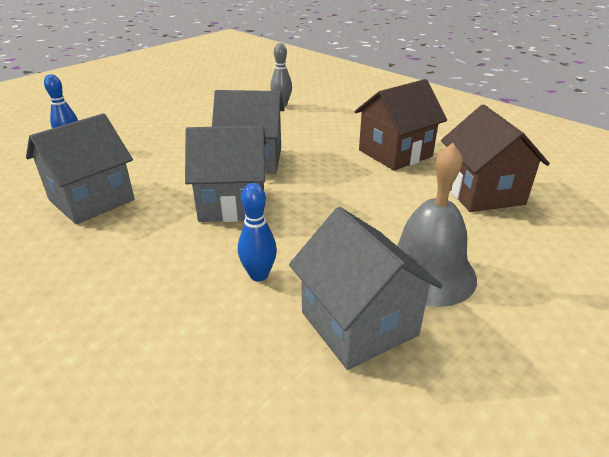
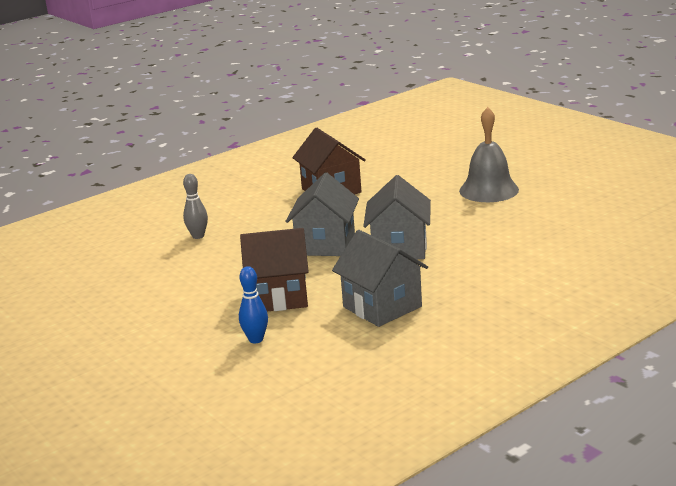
camera: 80 degrees left, 10 degrees down
blue bowling pin [238,183,277,281] -> none
grey house [289,207,443,370] -> none
brown house [441,104,550,212] -> brown house moved to [240,228,309,311]

